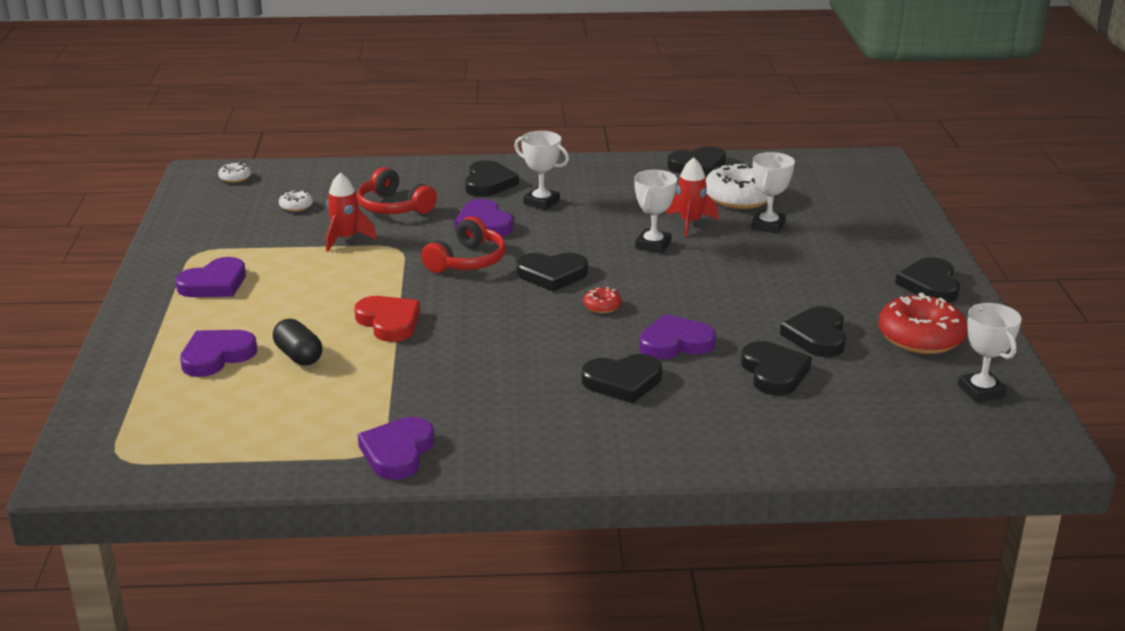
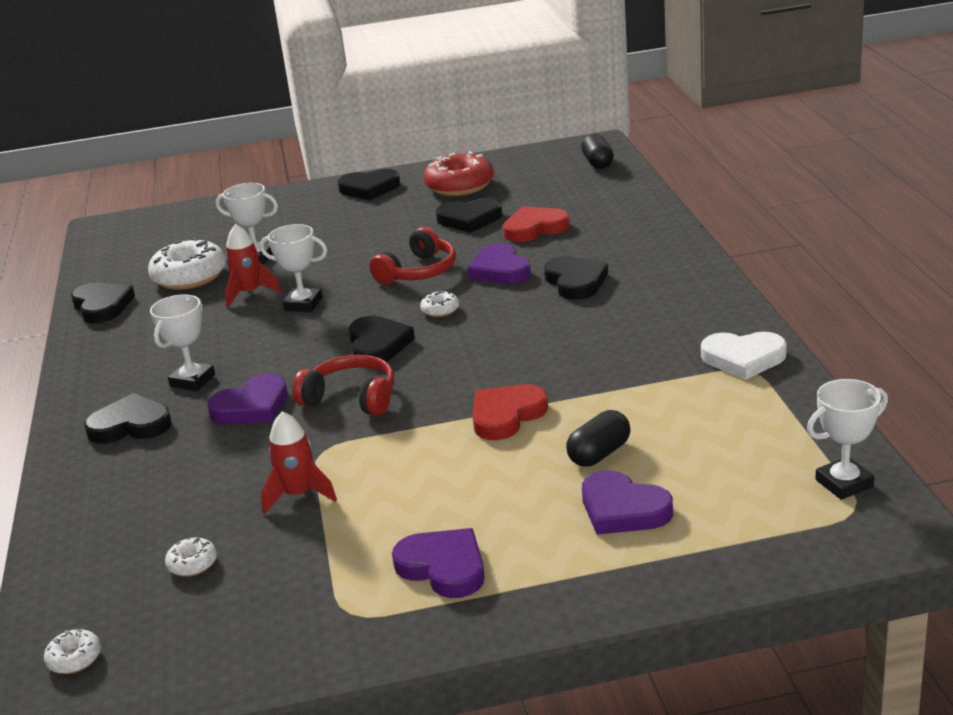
camera: 95 degrees left, 0 degrees up
red headphones [357,167,437,214] -> red headphones moved to [370,227,456,285]
purple heart [358,417,434,480] -> white heart [701,332,787,380]
red donut [583,287,622,313] -> white donut [420,291,459,317]
black heart [741,341,812,395] -> red heart [503,206,570,242]
white trophy [958,303,1022,403] -> white trophy moved to [807,379,888,500]
none -> black capsule [581,134,614,169]

